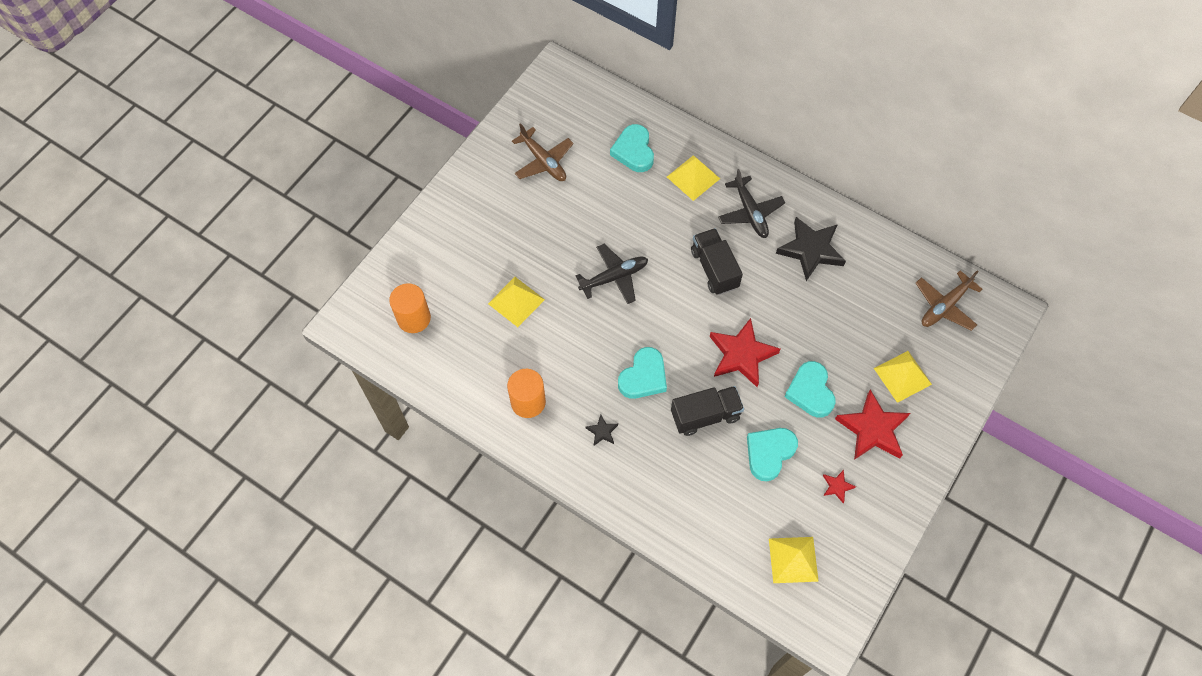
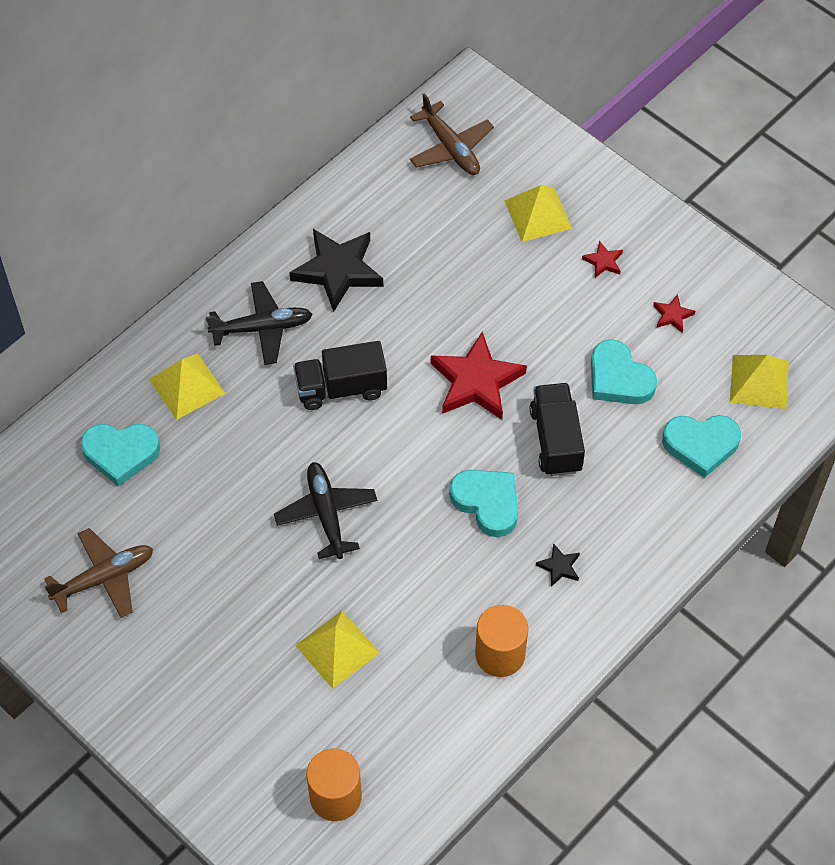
camera: 80 degrees left, 5 degrees down
turquoise heart [784,361,836,418] -> turquoise heart moved to [662,415,741,478]
red star [835,389,910,460] -> red star [582,241,623,278], size x0.45

